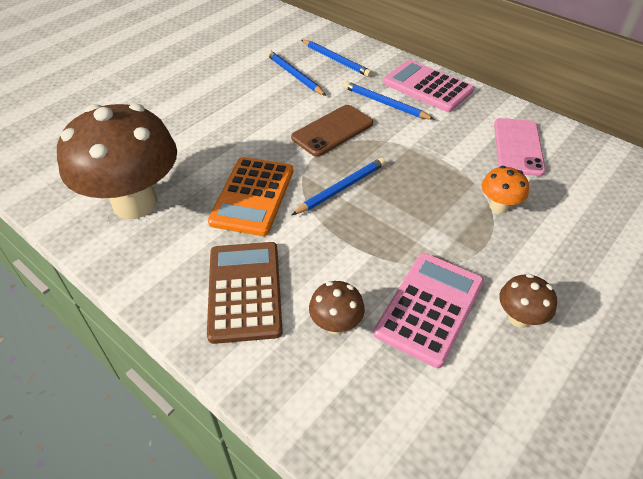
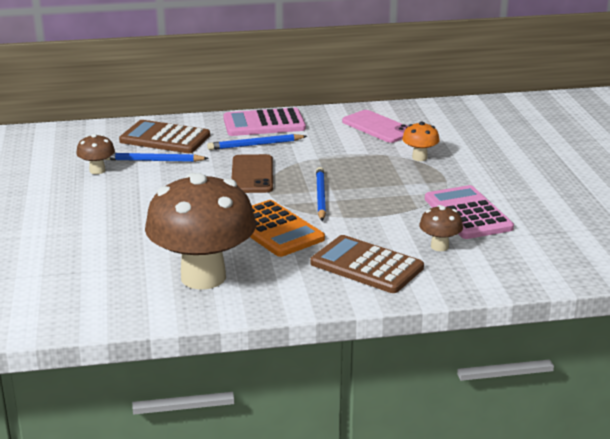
camera: 50 degrees left, 20 degrees down
blue pencil [301,40,372,77] -> brown calculator [119,120,210,153]
brown mushroom [499,274,557,328] -> brown mushroom moved to [76,134,115,174]

